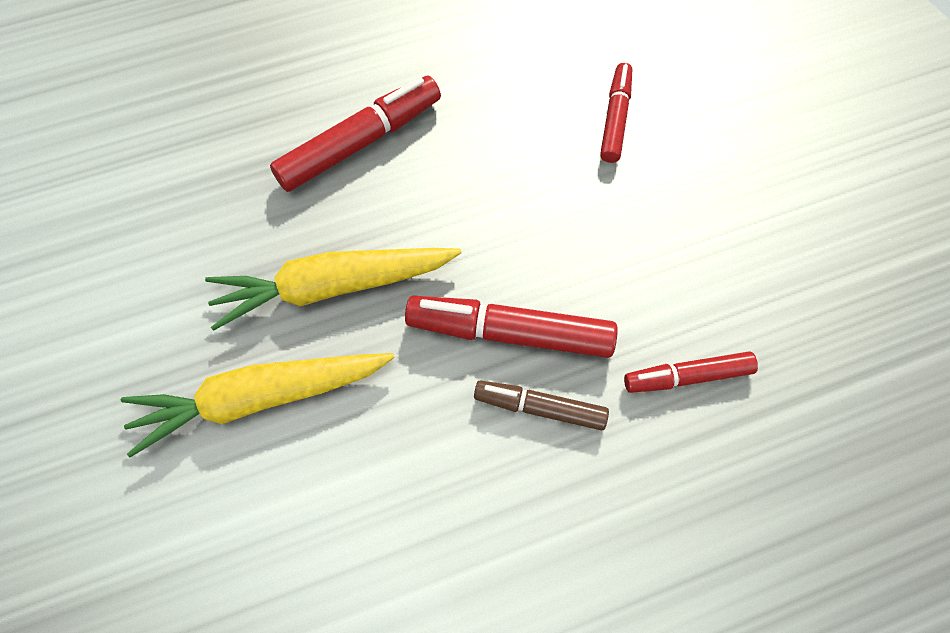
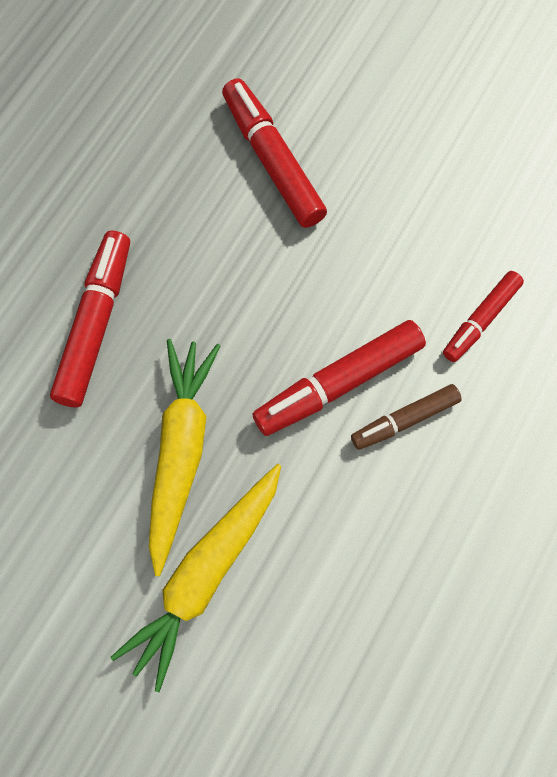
camera: 40 degrees left, 5 degrees up
yellow carrot [205,248,462,331] -> yellow carrot turned 150 degrees clockwise [149,339,220,576]
red marker [600,63,632,163] -> red marker [222,78,327,228], size x1.62

